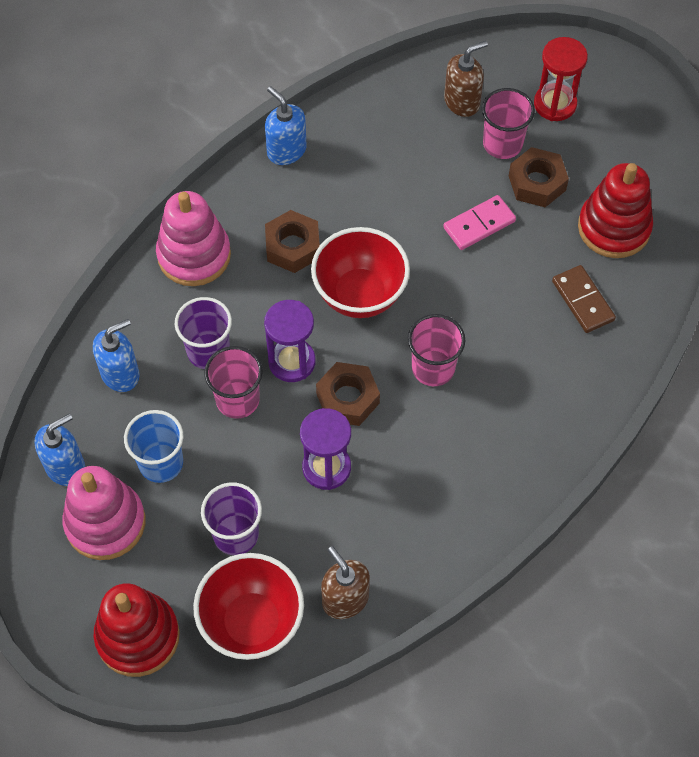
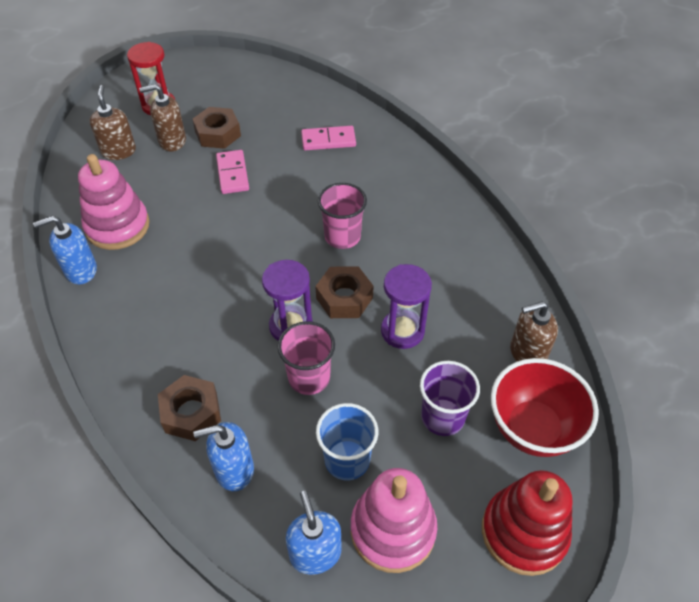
camera: 70 degrees left, 10 degrees down
blue soap dispenser [93,319,140,392] -> blue soap dispenser turned 90 degrees counterclockwise [193,422,254,491]
pink stacking toy [156,191,231,286] -> pink stacking toy moved to [78,154,150,250]
purple cup [175,297,232,369] -> none
brown nut [265,210,320,273] -> brown nut moved to [158,375,221,441]
red bowl [311,227,410,318] -> none
pink cup [482,88,535,159] -> brown soap dispenser [139,84,186,152]
brown domino [552,265,616,333] -> pink domino [301,126,356,150]
red stacking toy [578,163,653,258] -> none

